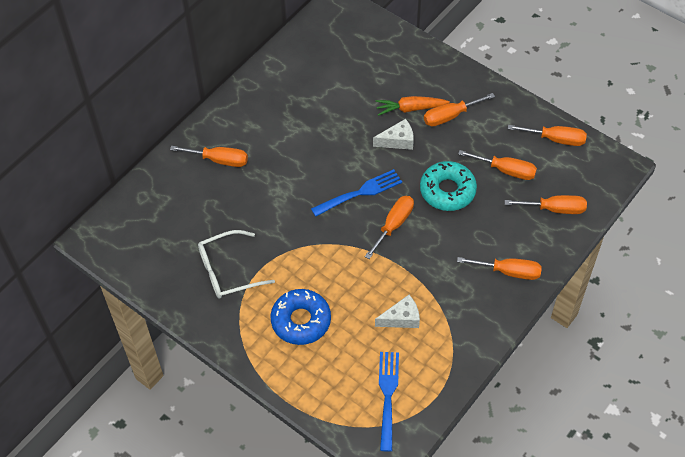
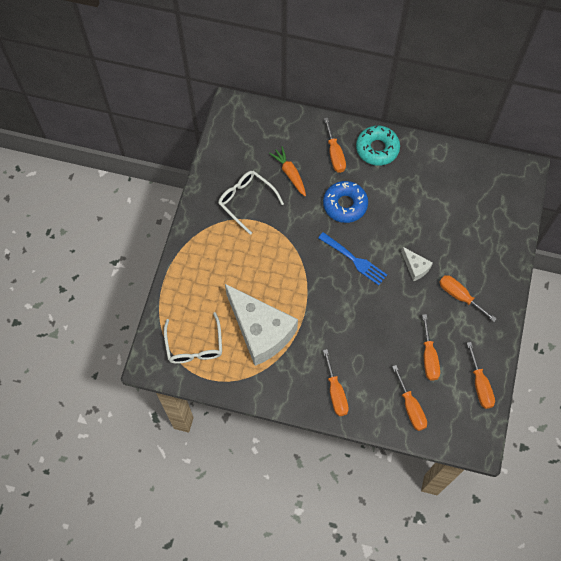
camera: 65 degrees right, 10 degrees up
blue donut [271,289,331,345] -> blue donut moved to [323,181,368,223]
orange screwdriver [365,196,414,259] -> none
white cheese [375,295,420,328] -> white cheese [225,284,298,366], size x2.33
orange carrot [376,96,450,116] -> orange carrot moved to [269,146,306,196]
blue fork [379,352,399,452] -> white glasses [164,312,222,364]
turquoise donut [420,161,477,211] -> turquoise donut moved to [356,125,400,166]

